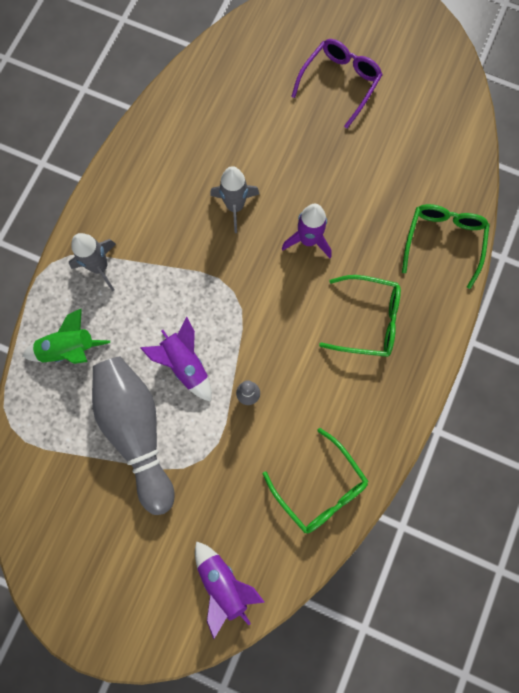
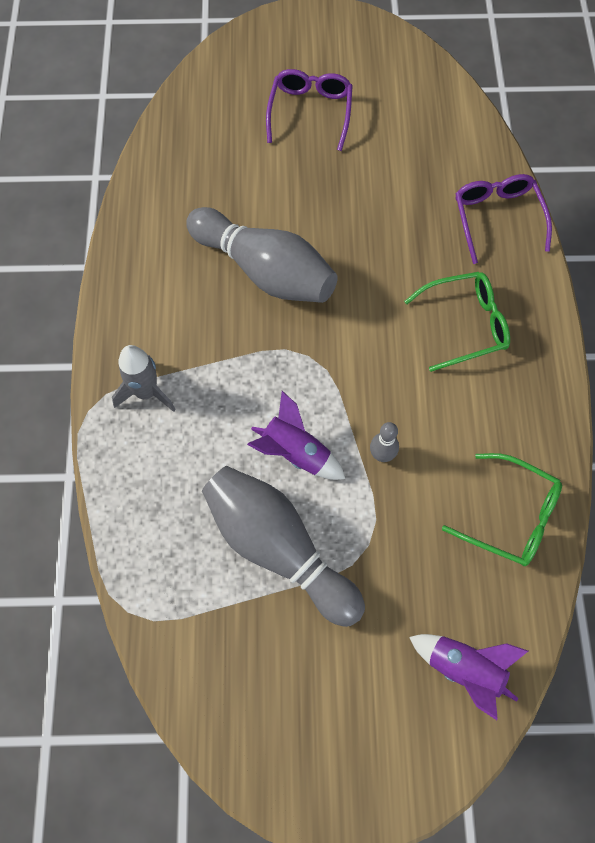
camera: 25 degrees left, 10 degrees down
green rocket [22,308,110,364] -> none
grey rocket [210,166,259,233] -> grey bowling pin [186,207,338,303]
purple rocket [282,204,332,258] -> none
green glasses [402,204,490,289] -> purple glasses [455,174,552,264]

